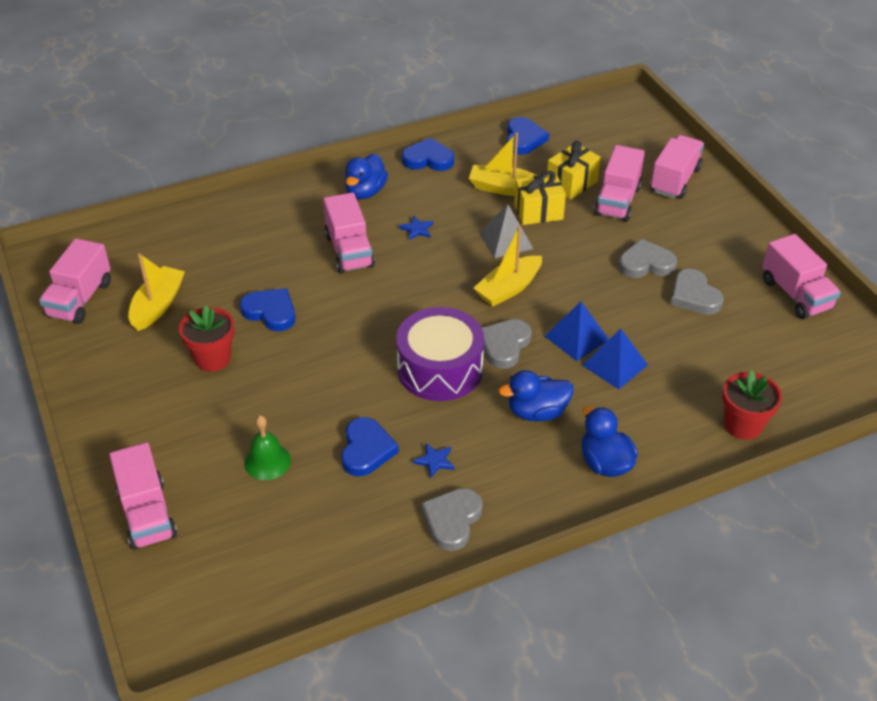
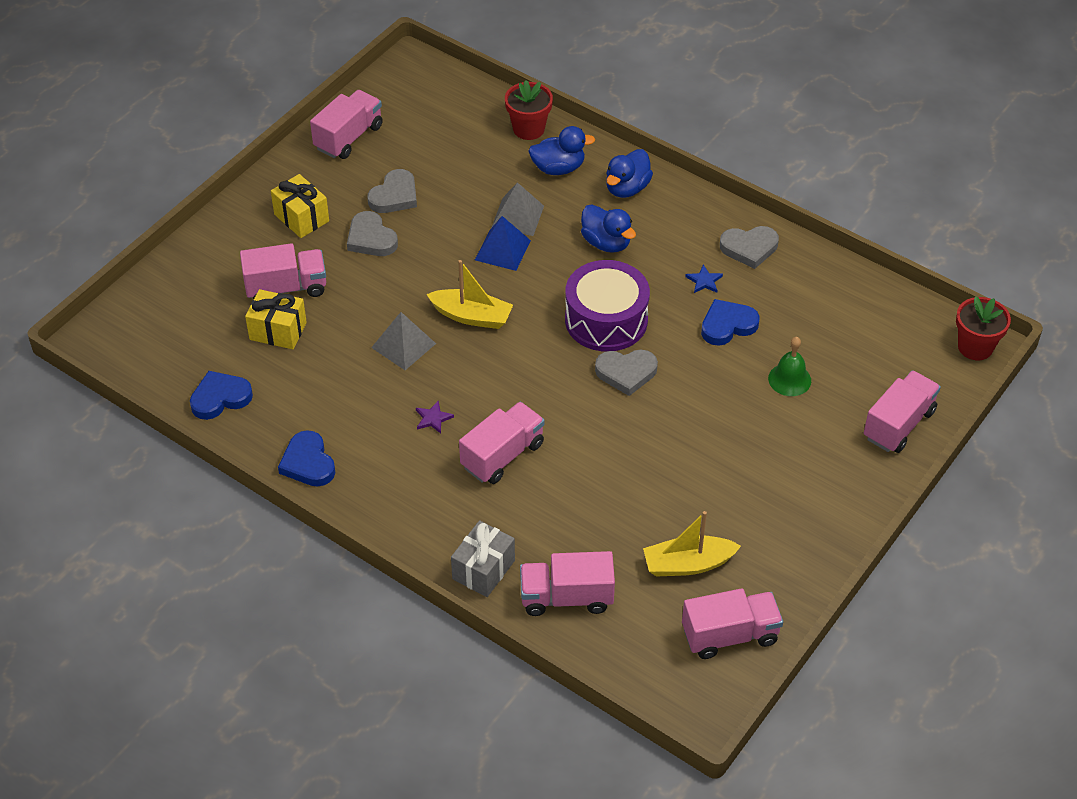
camera: 120 degrees left, 5 degrees up
red flower pot [179,305,234,372] -> red flower pot moved to [956,296,1011,360]
blue heart [240,288,295,331] -> none
blue duck [344,154,388,199] -> blue duck moved to [528,126,595,175]
blue star [399,216,433,240] -> purple star [416,401,454,434]
yellow boat [469,132,537,196] -> none
grey heart [482,319,532,369] -> grey heart moved to [595,350,658,396]
yellow gift [514,171,566,225] -> yellow gift moved to [271,174,329,238]
blue pyramid [582,329,648,389] -> grey pyramid [491,182,544,236]
pink truck [650,135,704,199] -> pink truck moved to [520,551,615,616]
none -> grey gift [451,520,515,597]

